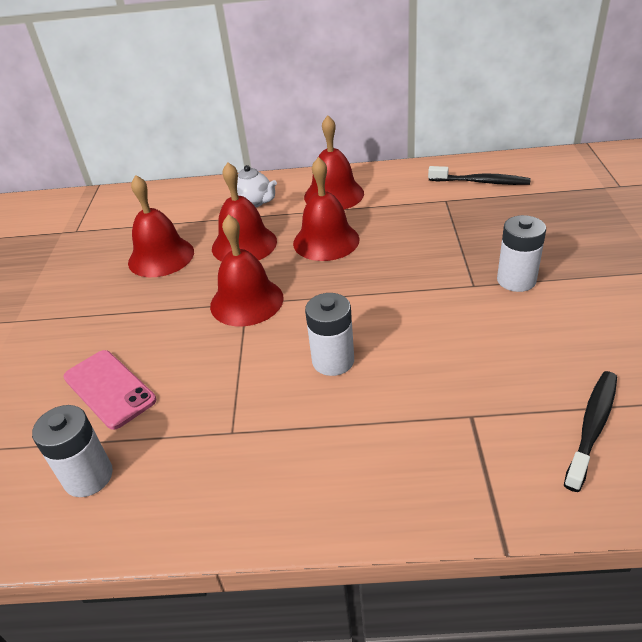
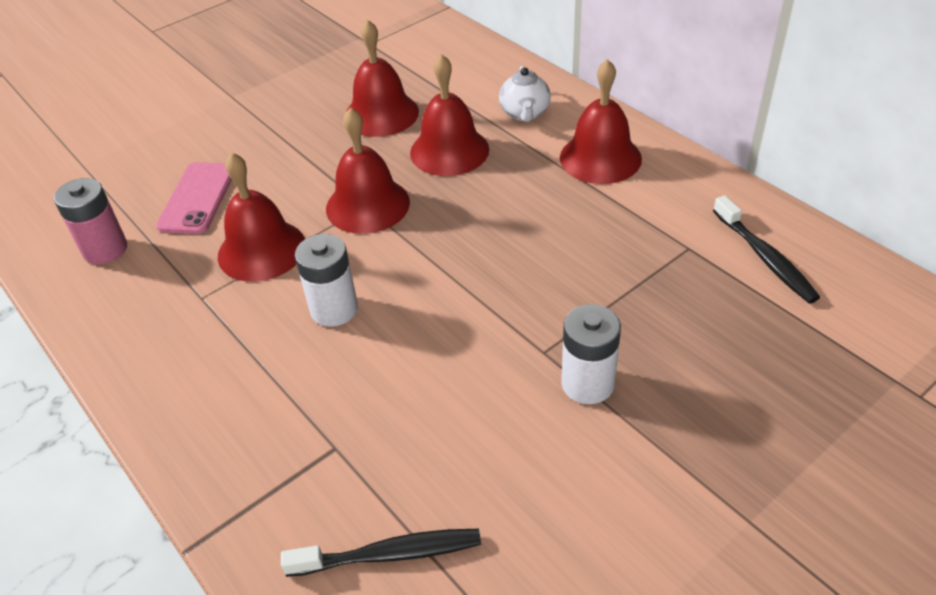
camera: 50 degrees right, 5 degrees up
white battery [32,405,113,497] -> pink battery [54,178,127,264]
red bell [293,157,360,261] -> red bell moved to [218,152,305,282]

